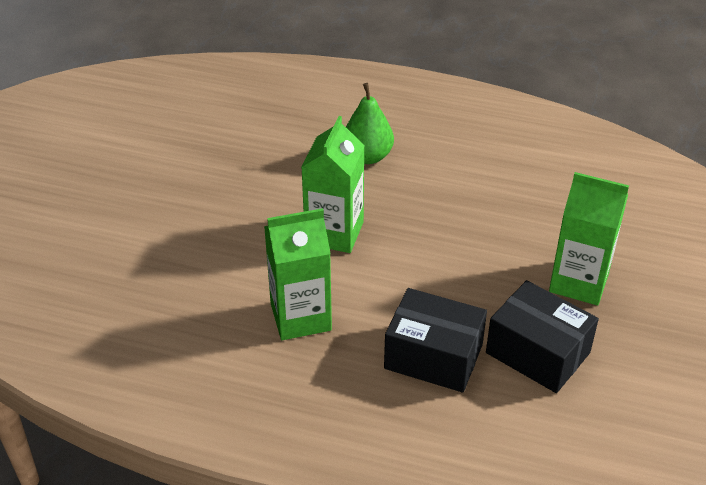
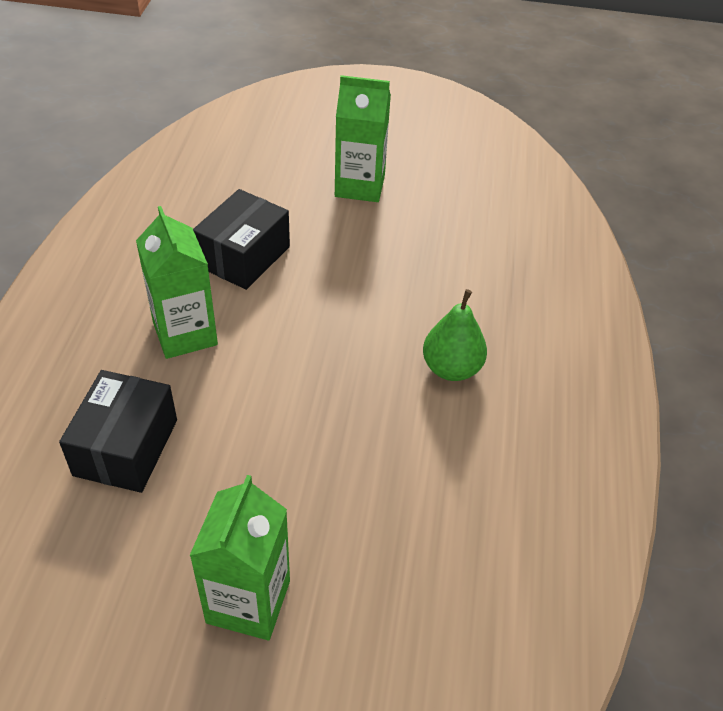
camera: 80 degrees right, 5 degrees up
green carton [301,116,365,253] -> green carton moved to [335,75,391,202]
black box [486,280,599,393] -> black box moved to [193,189,290,290]

